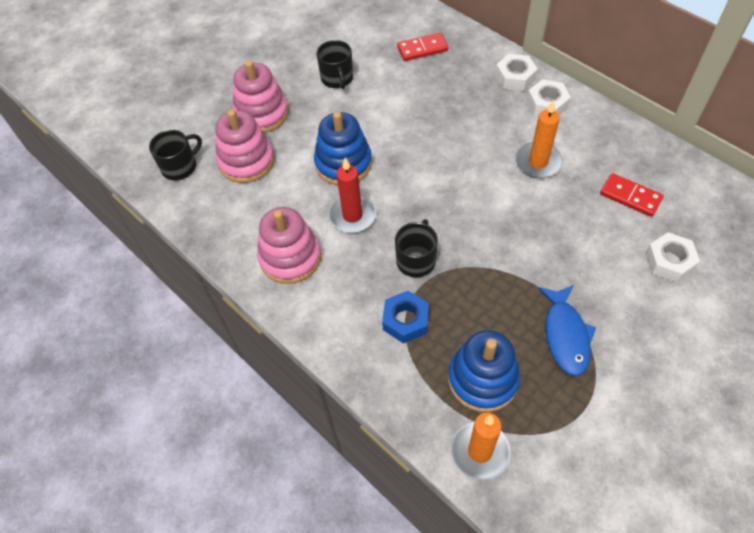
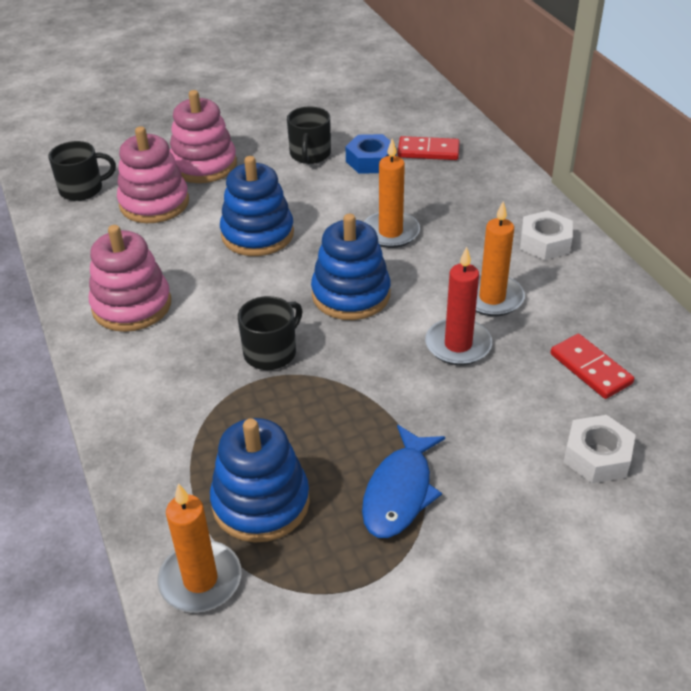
camera: 20 degrees right, 15 degrees down
red candle [328,158,376,233] -> red candle moved to [425,247,492,365]
blue nut [382,291,429,343] -> blue nut moved to [346,134,396,174]
white nut [495,54,538,91] -> none
none -> blue stacking toy [311,214,391,320]
none -> orange candle [364,138,420,248]

